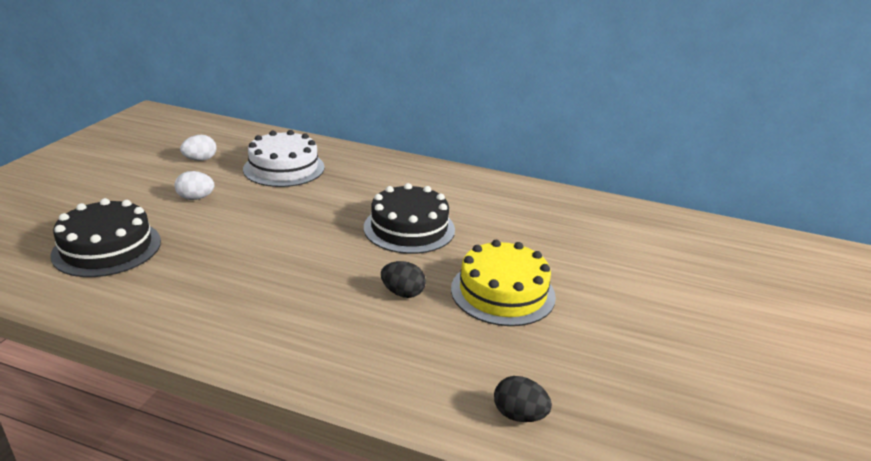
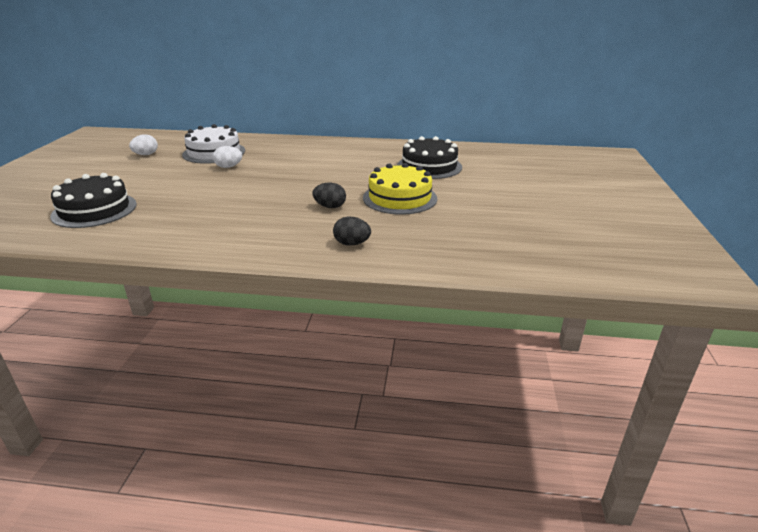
camera: 10 degrees left, 0 degrees up
white egg [174,171,215,200] -> white egg moved to [213,146,242,168]
black cake [364,183,455,254] -> black cake moved to [397,136,462,179]
black egg [494,376,552,422] -> black egg moved to [333,217,371,246]

